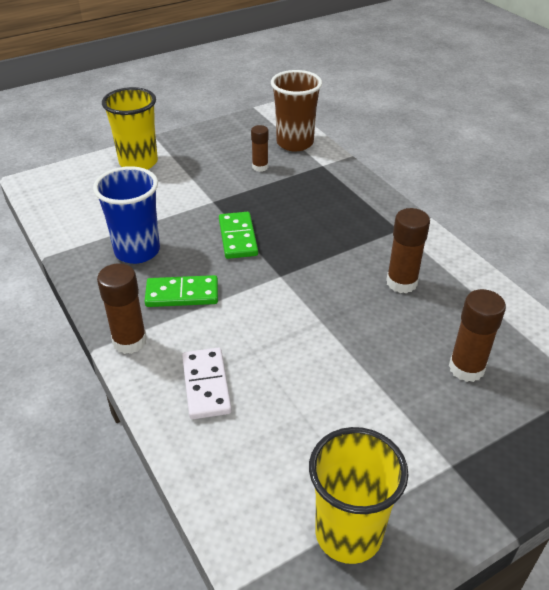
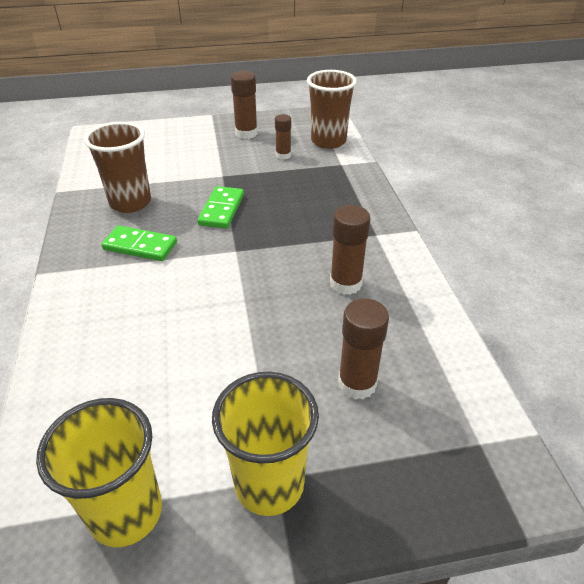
camera: 20 degrees right, 0 degrees up
blue cup [93,166,160,264] -> brown cup [84,122,151,213]
brown glue stick [97,263,147,354] -> brown glue stick moved to [231,71,258,139]
yellow cup [102,87,158,170] -> yellow cup moved to [212,372,319,516]
white domino [182,348,232,419] -> none

